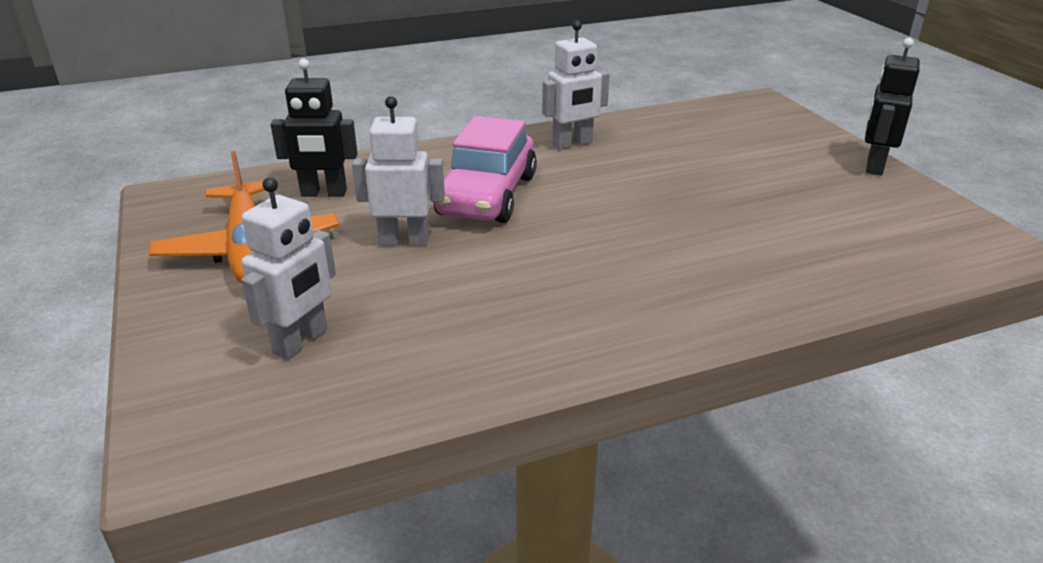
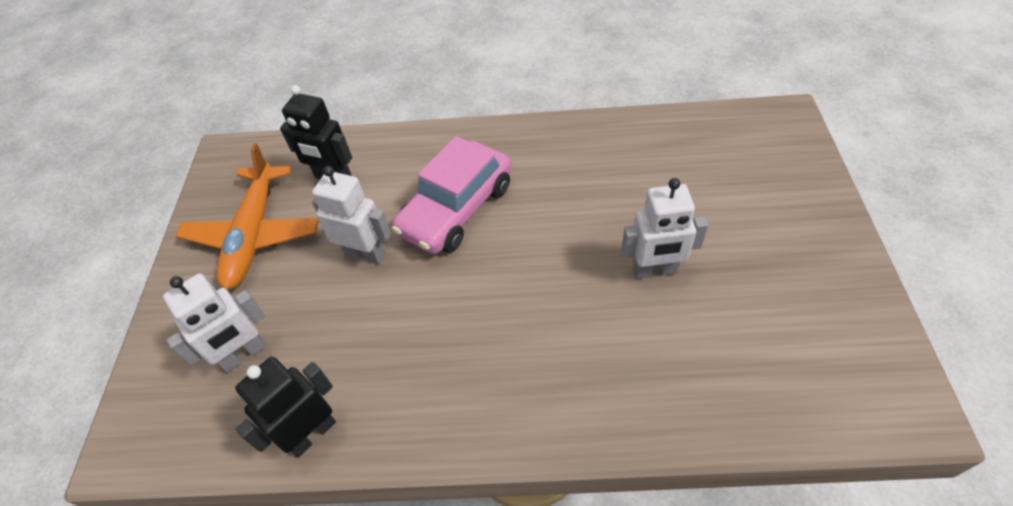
camera: 25 degrees right, 20 degrees up
white robot [542,21,610,150] -> white robot moved to [621,178,708,279]
black robot [865,38,920,175] -> black robot moved to [235,357,336,457]

